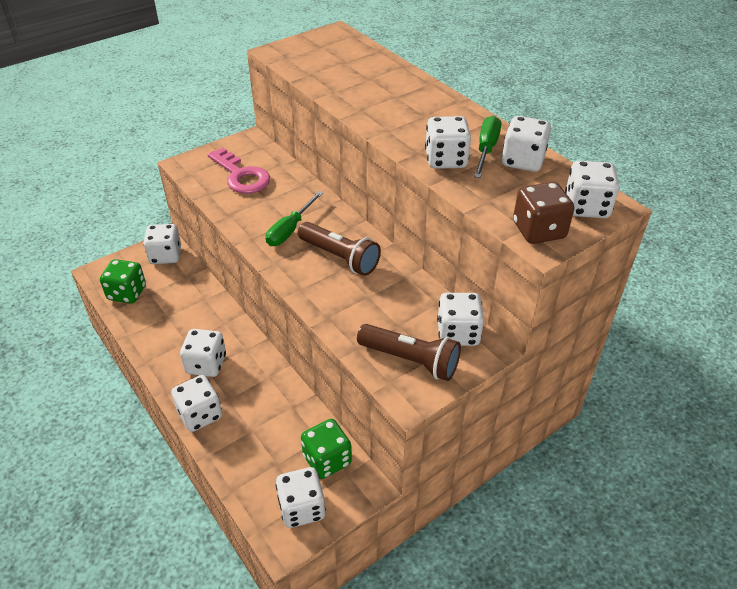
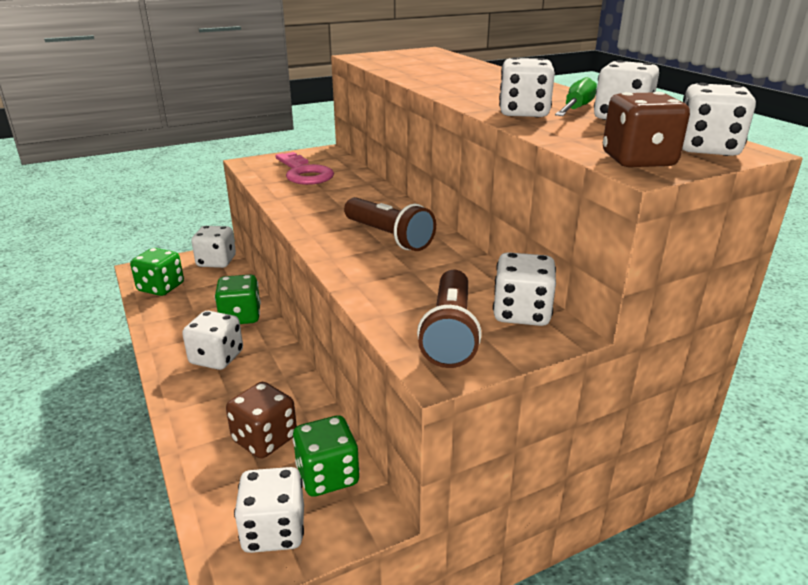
camera: 10 degrees right, 15 degrees down
white dice [171,375,222,432] -> none
green screwdriver [266,191,323,246] -> none
brown flashlight [357,324,461,381] -> brown flashlight turned 60 degrees clockwise [417,270,482,368]
none -> green dice [215,275,261,324]
none -> brown dice [226,382,297,459]

